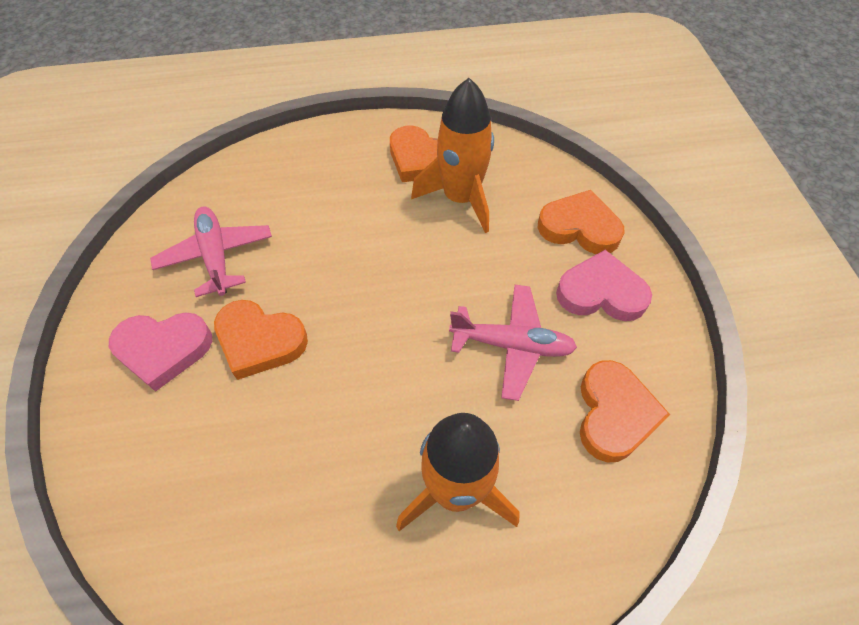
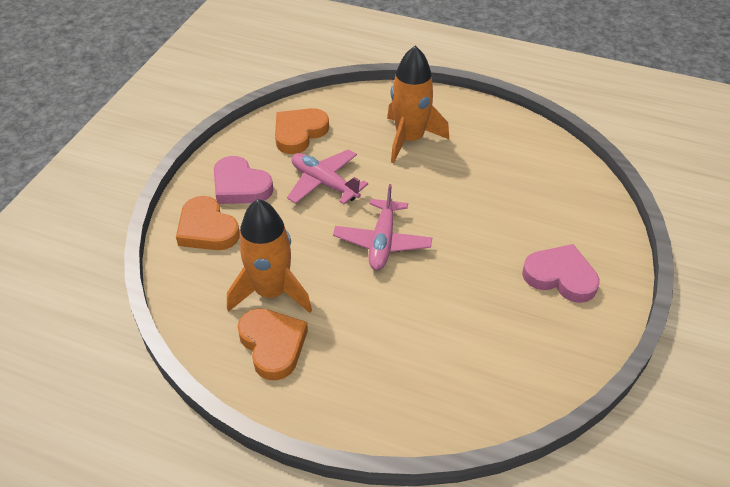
camera: 150 degrees left, 10 degrees down
pink plane [150,207,272,297] -> pink plane moved to [333,184,432,270]
orange heart [214,300,308,380] -> none

